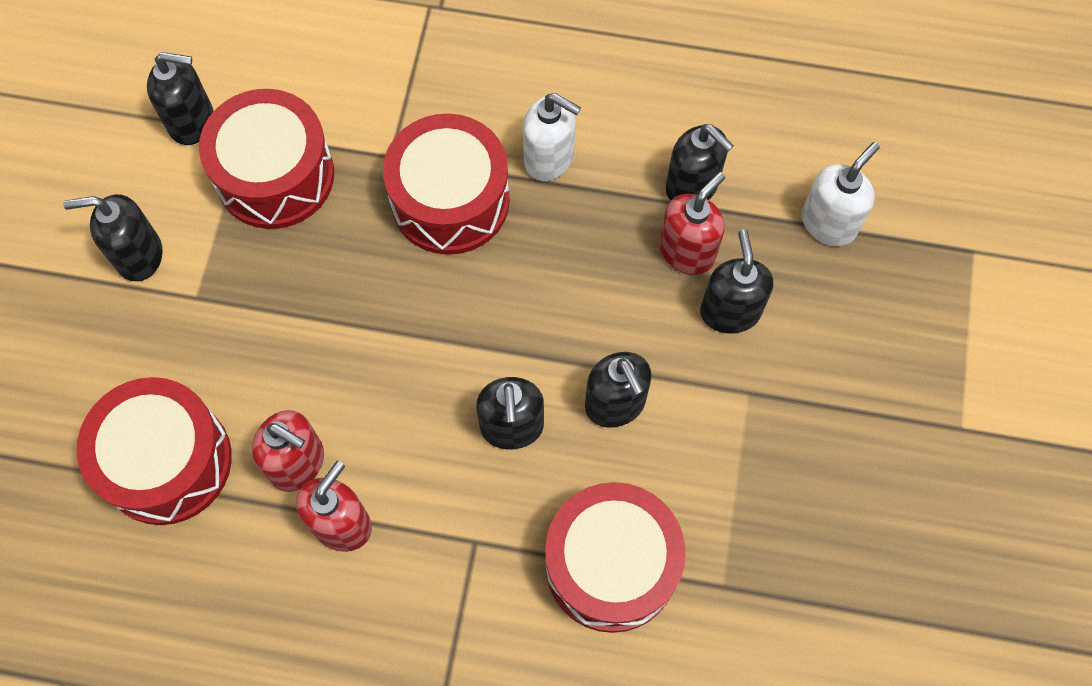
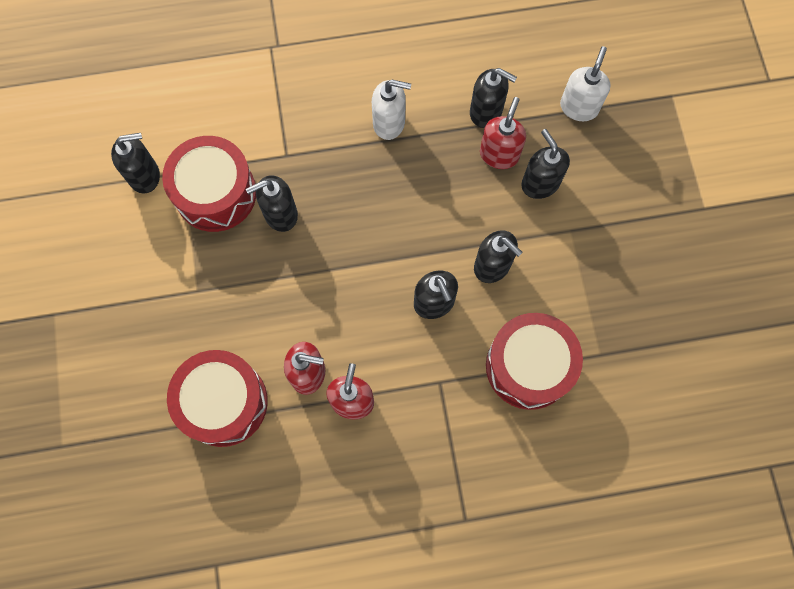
camera: 20 degrees left, 5 degrees up
black soap dispenser [63,194,163,281] -> black soap dispenser moved to [246,175,298,232]
red drum [383,114,510,255] -> none

